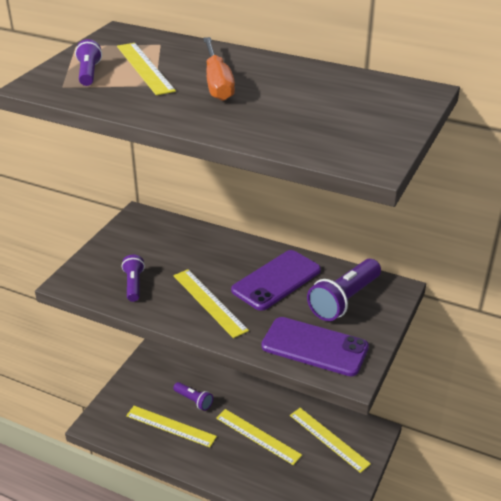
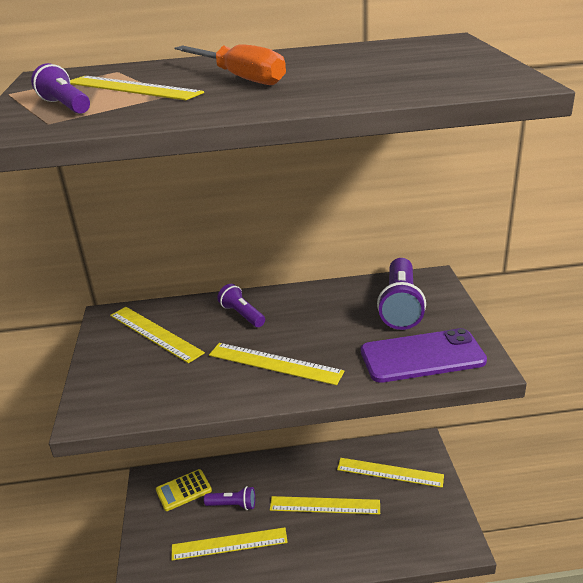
camera: 30 degrees left, 5 degrees down
purple flashlight [122,254,145,302] -> purple flashlight moved to [217,284,265,327]
purple phone [231,250,321,311] -> none
none -> yellow ruler [110,307,205,363]
none -> yellow calculator [156,469,212,511]

